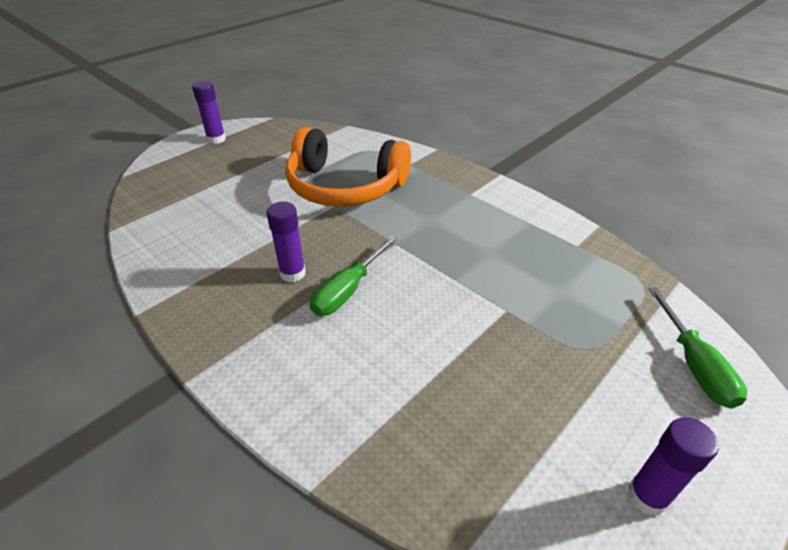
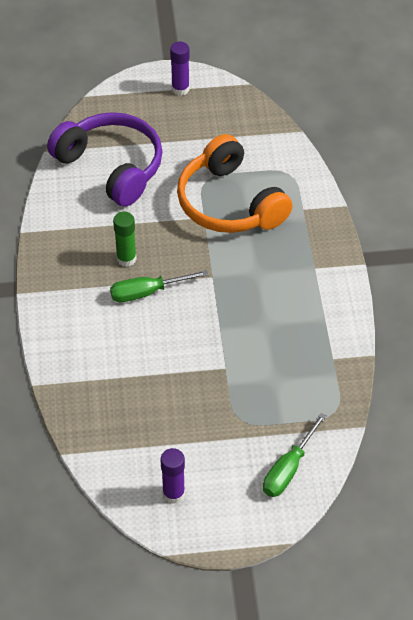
camera: 40 degrees right, 10 degrees up
purple glue stick [267,202,306,283] -> green glue stick [113,212,137,267]
none -> purple headphones [47,112,163,207]

